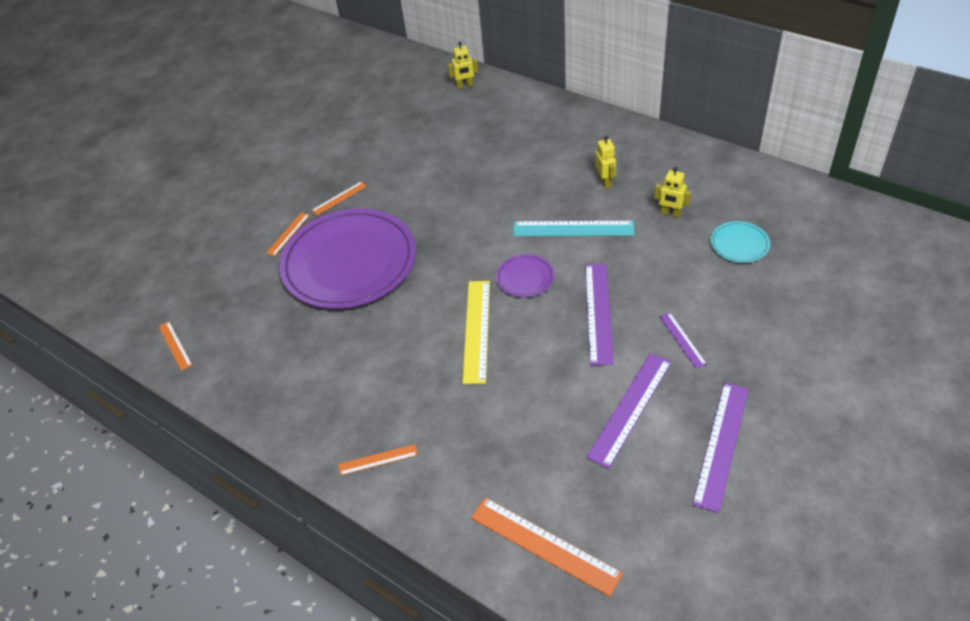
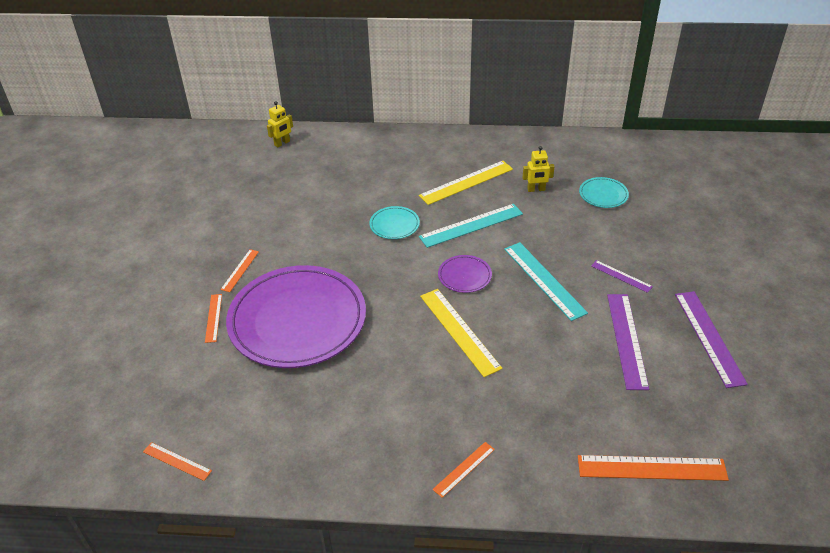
camera: 35 degrees left, 5 degrees down
purple ruler [585,264,614,365] -> turquoise ruler [504,242,588,321]
yellow robot [595,136,616,189] -> yellow ruler [419,161,513,205]
none -> turquoise plate [369,206,420,239]

